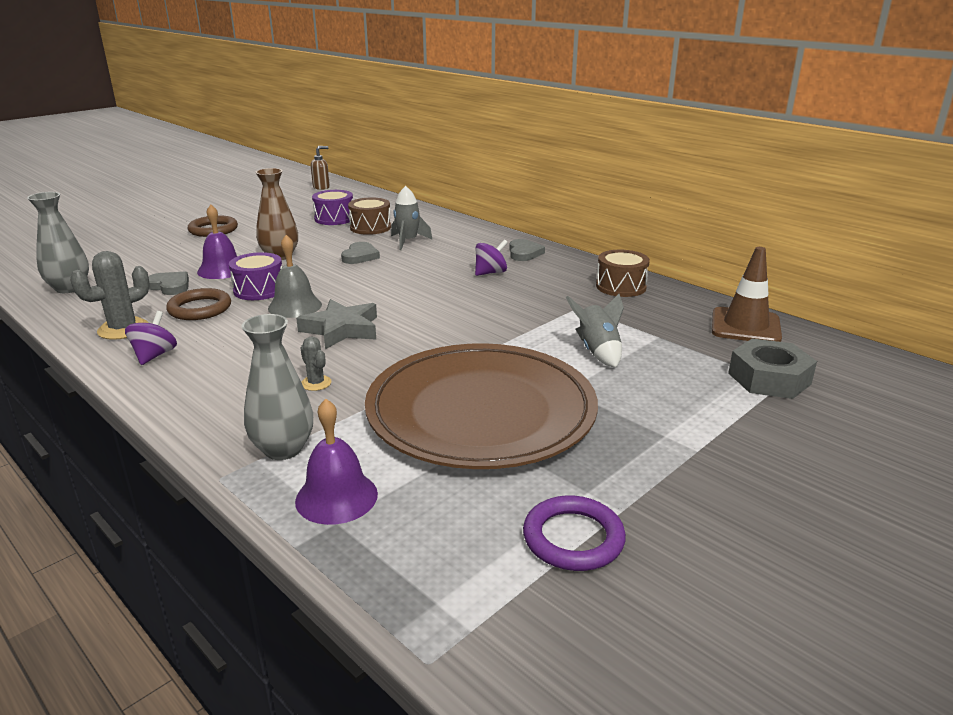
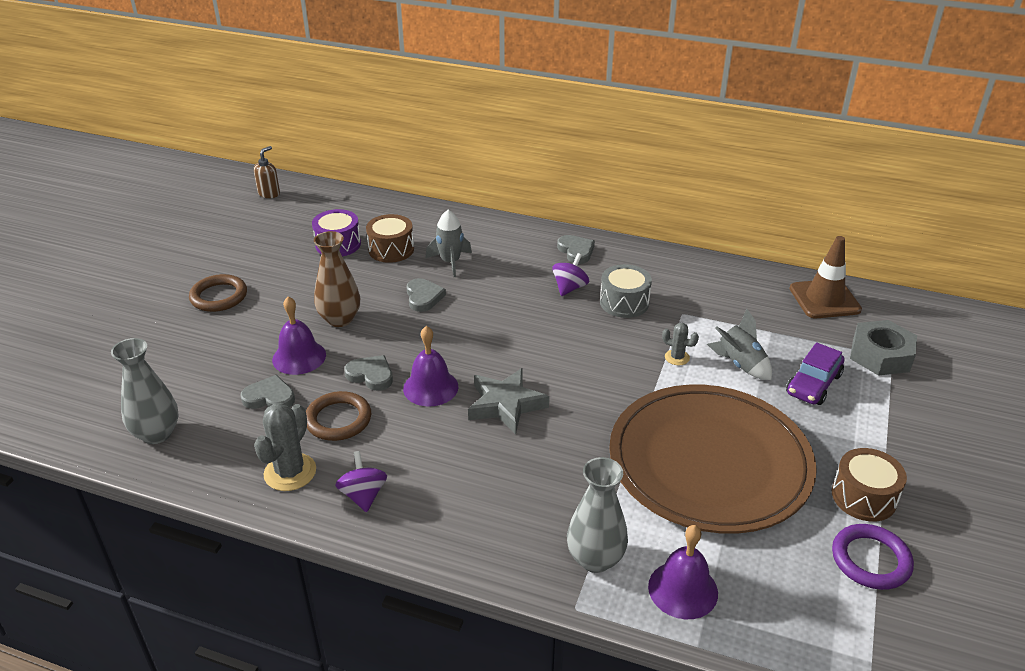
camera: 25 degrees left, 10 degrees up
purple drum [229,252,282,300] -> grey heart [344,355,393,391]
grey bell [268,235,322,318] -> purple bell [403,326,458,407]
grey cactus [301,337,331,391] -> grey cactus moved to [662,323,699,365]
brown drum [596,250,650,297] -> brown drum moved to [832,448,907,521]
none -> grey drum [600,264,652,318]
none -> purple car [786,342,844,405]

